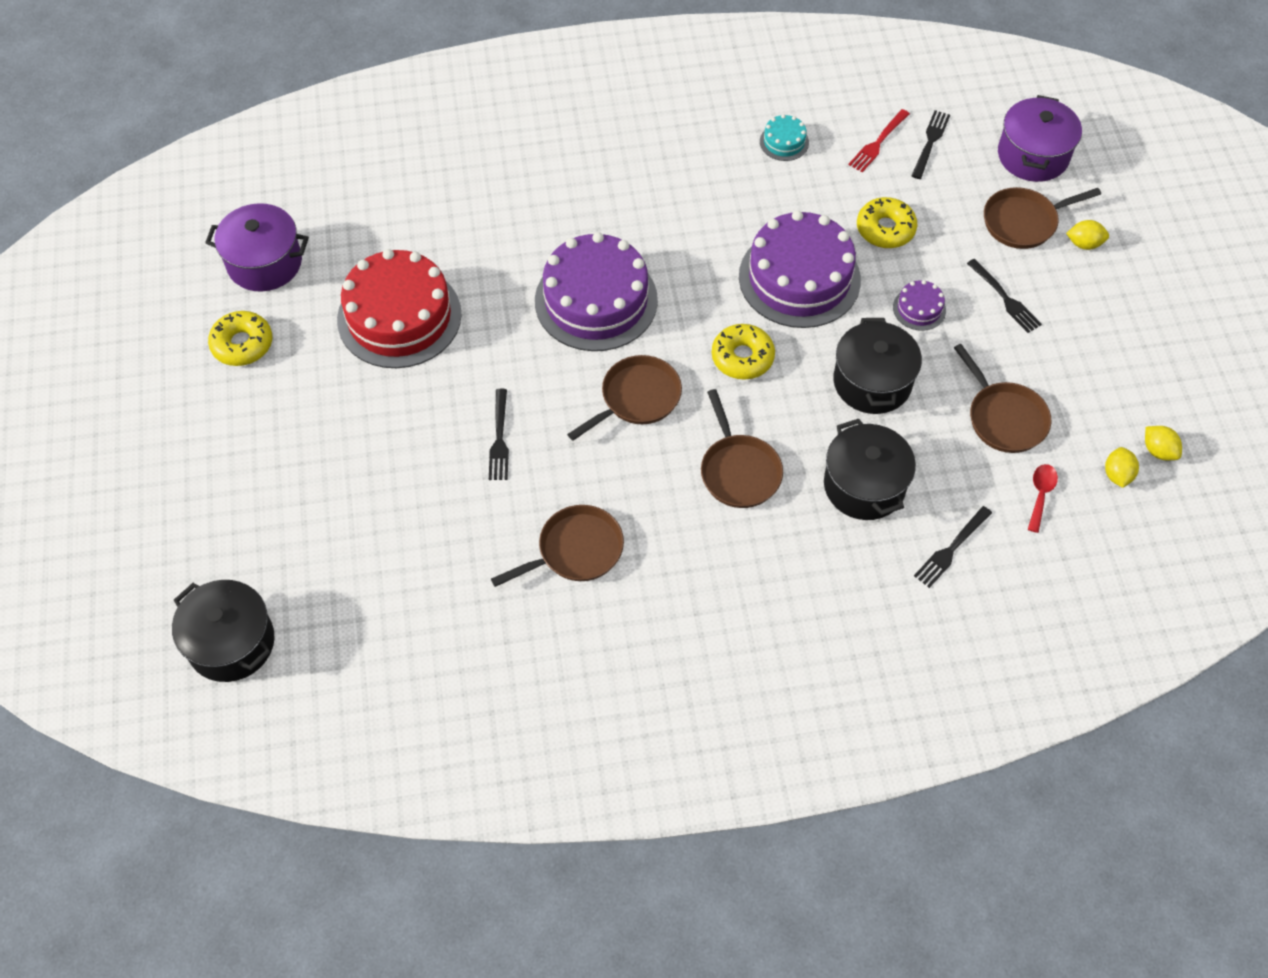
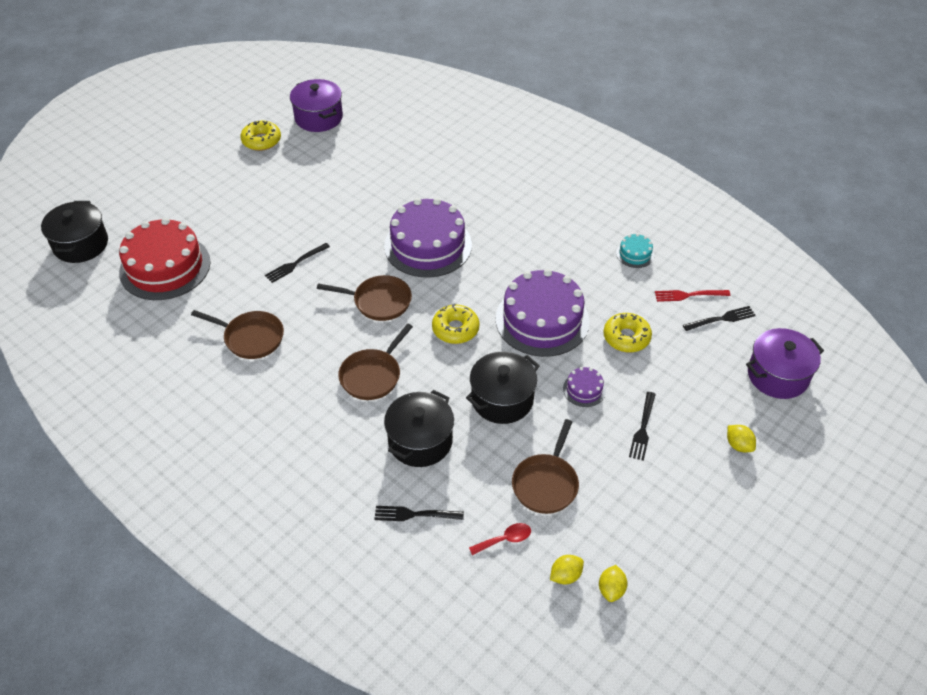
camera: 50 degrees right, 10 degrees down
red cake [337,249,462,368] -> red cake moved to [119,218,211,300]
brown pan [984,187,1101,249] -> none

